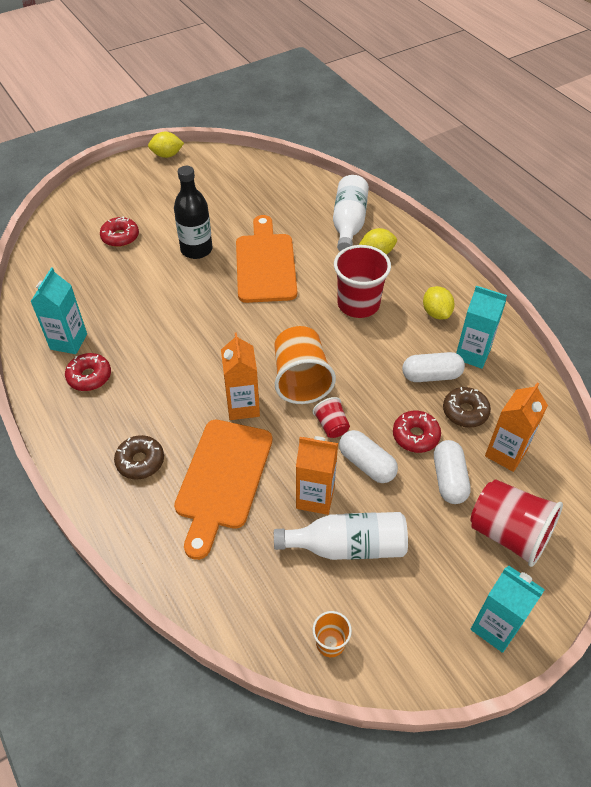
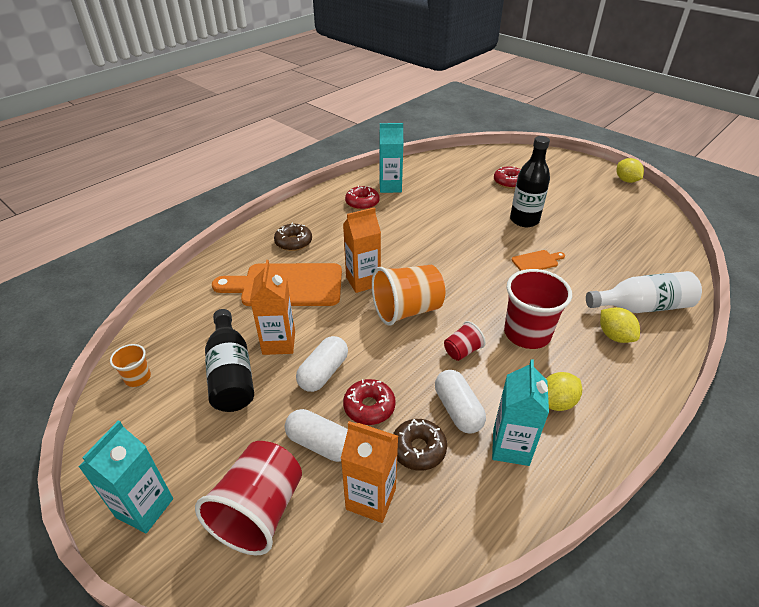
camera: 75 degrees right, 10 degrees down
orange cutting board [236,215,297,303] -> orange cutting board [512,250,565,271], size x0.45
white bottle [274,512,408,560] -> black bottle [205,309,254,412]
red cup [312,397,350,438] -> red cup moved to [444,321,486,361]
white capsule [434,440,471,504] -> white capsule turned 45 degrees clockwise [285,409,348,462]

